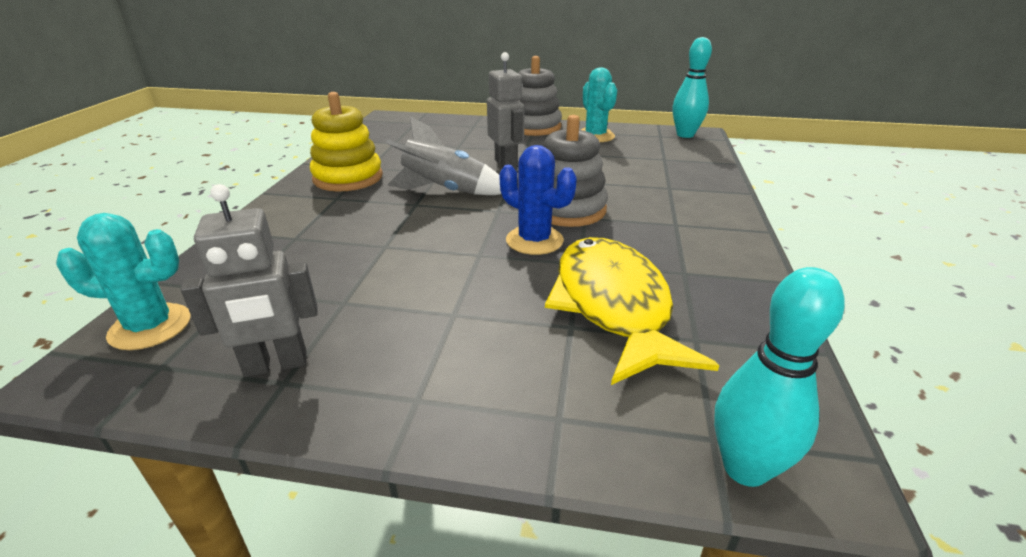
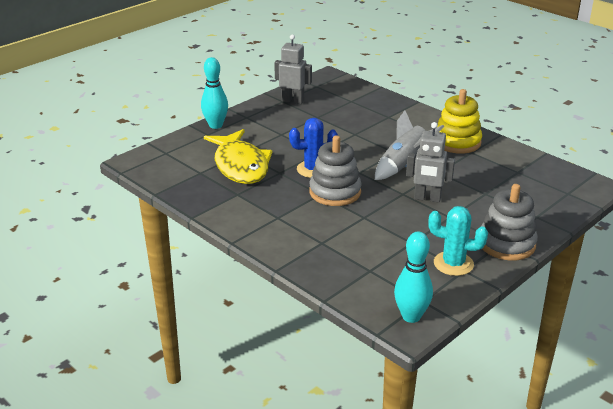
camera: 125 degrees right, 0 degrees up
turquoise cactus [56,213,191,350] -> none
grey robot [181,184,318,377] -> grey robot turned 90 degrees clockwise [274,34,312,104]
yellow fish [545,237,719,385] -> yellow fish turned 45 degrees clockwise [204,129,273,184]
turquoise bowling pin [714,267,845,487] -> turquoise bowling pin moved to [201,57,228,129]

